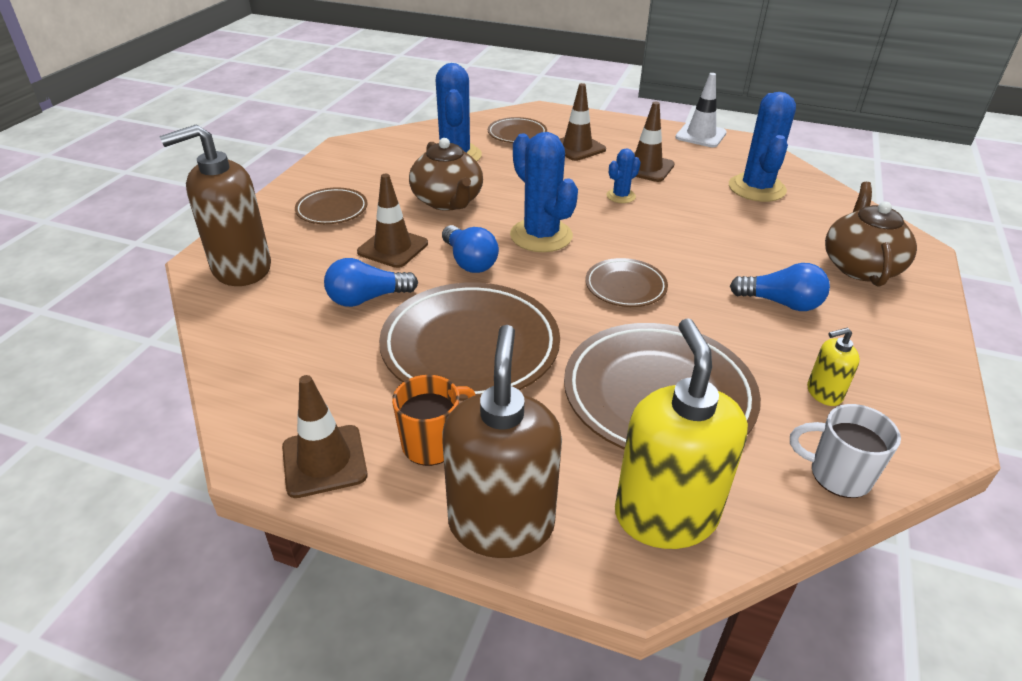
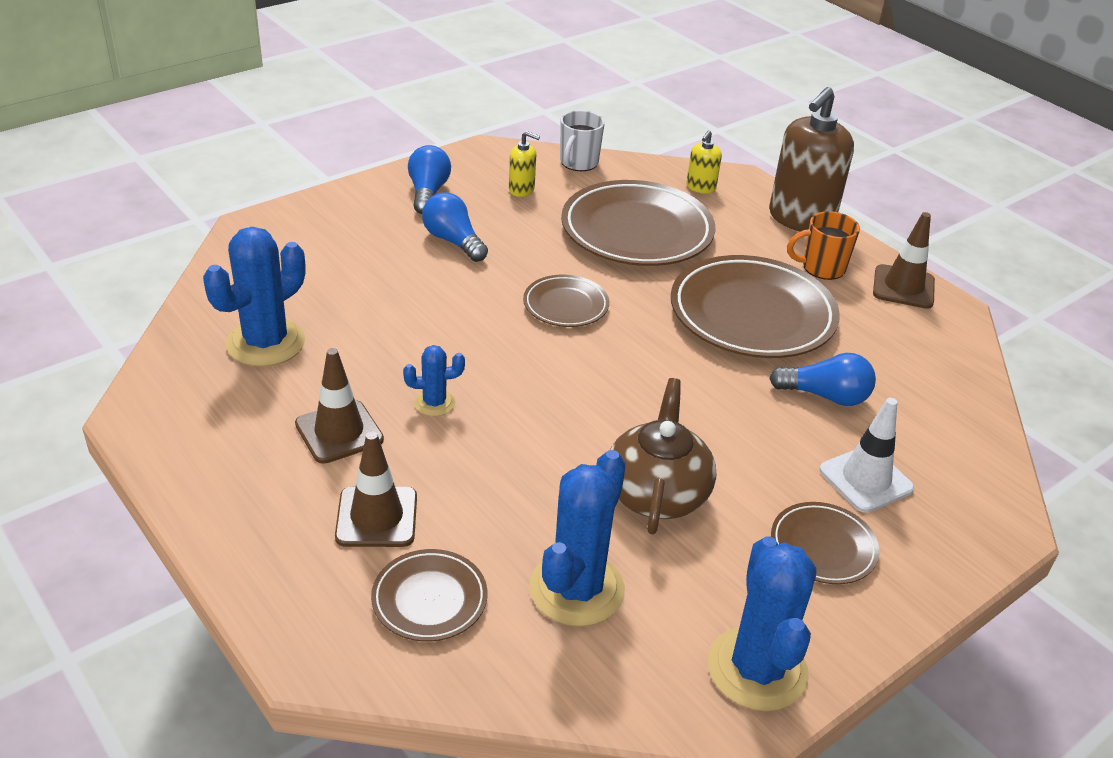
camera: 150 degrees left, 0 degrees up
brown soap dispenser [159,124,271,286] -> none
brown traffic cone [357,174,428,268] -> none
blue light bulb [442,225,499,273] -> blue light bulb moved to [408,145,451,214]
blue cactus [510,132,578,252] -> blue cactus moved to [708,536,817,711]
yellow soap dispenser [615,318,748,549] -> yellow soap dispenser [686,130,722,194], size x0.46
white traffic cone [675,73,727,147] -> white traffic cone moved to [819,398,915,513]
white mug [790,404,901,498] -> white mug turned 60 degrees clockwise [560,110,605,171]
brown teapot [825,182,917,287] -> none

